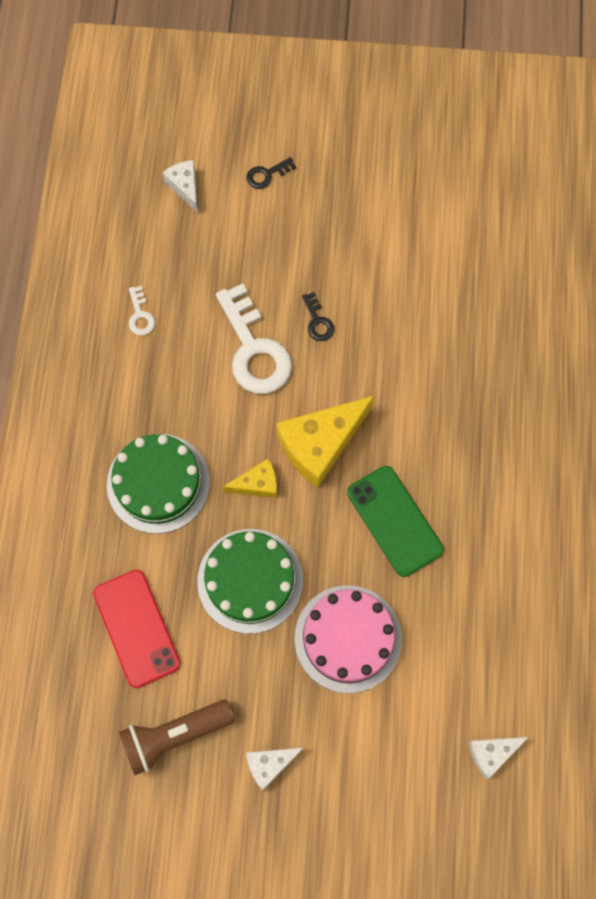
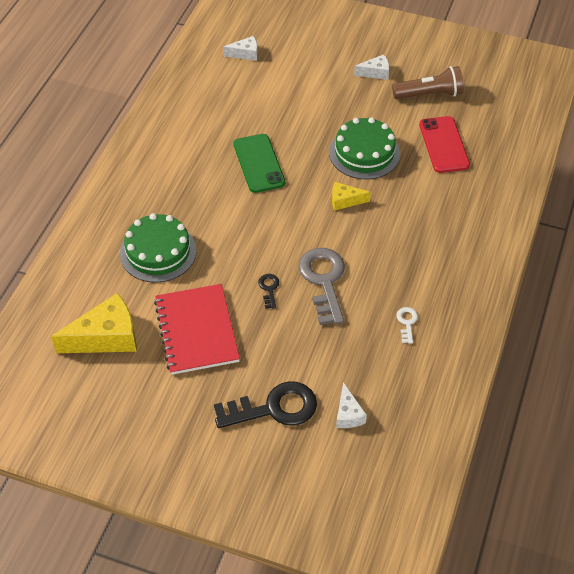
camera: 165 degrees left, 20 degrees down
green cake [107,434,210,534] -> green cake moved to [120,213,197,283]
white key [216,284,292,394] -> grey key [298,248,345,325]
black key [246,157,296,189] -> black key [214,381,317,428], size x2.22
yellow cheese [276,395,375,488] -> yellow cheese moved to [51,293,137,353]
pink cake [295,585,402,693] -> none
none -> red notebook [154,284,240,375]

